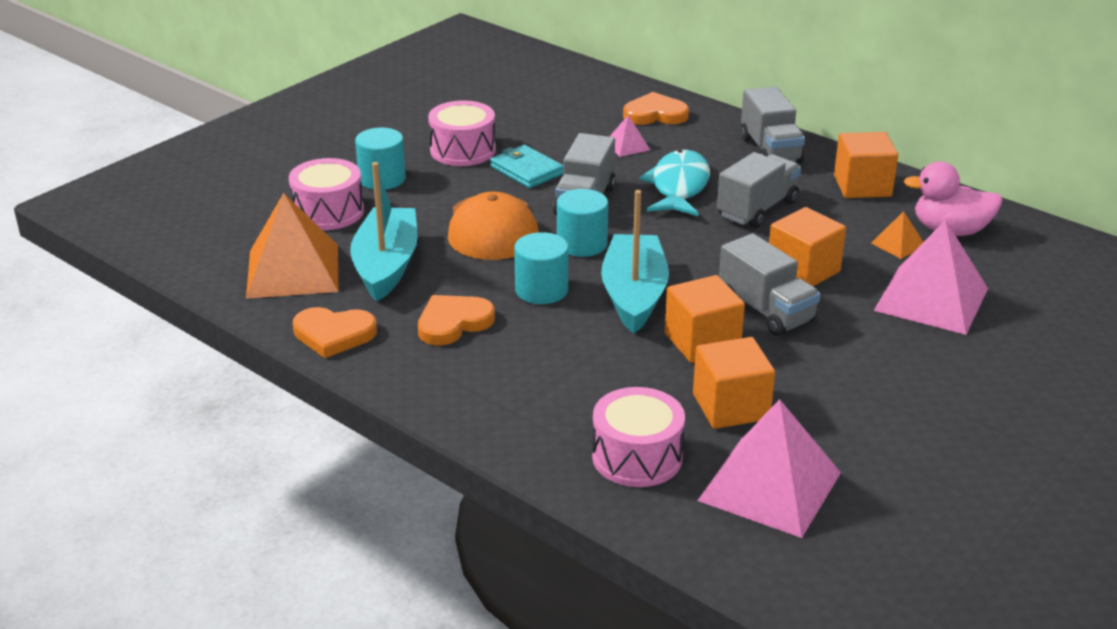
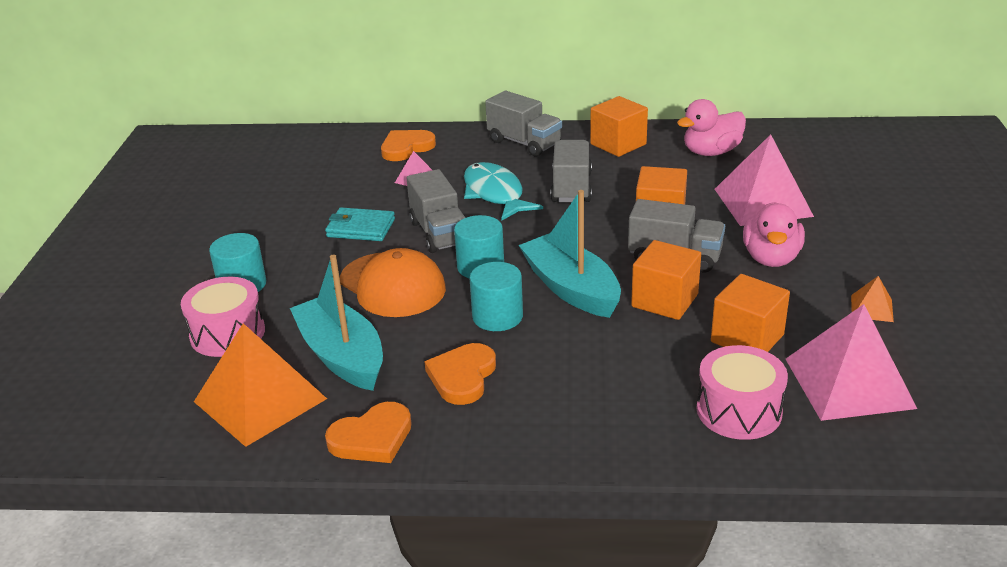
camera: 35 degrees left, 0 degrees up
pink drum [428,101,496,166] -> none
orange pyramid [871,211,923,259] -> orange pyramid moved to [851,276,894,322]
none -> pink duck [743,202,805,267]

